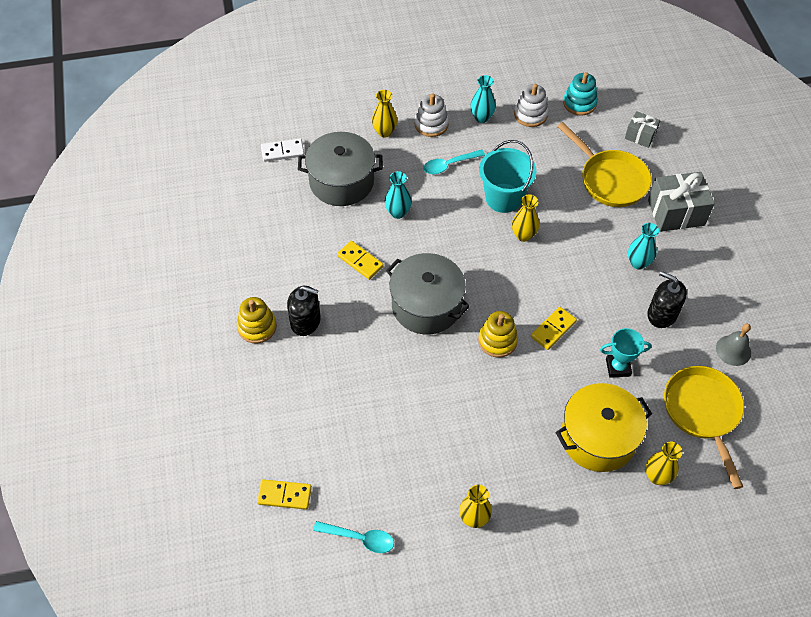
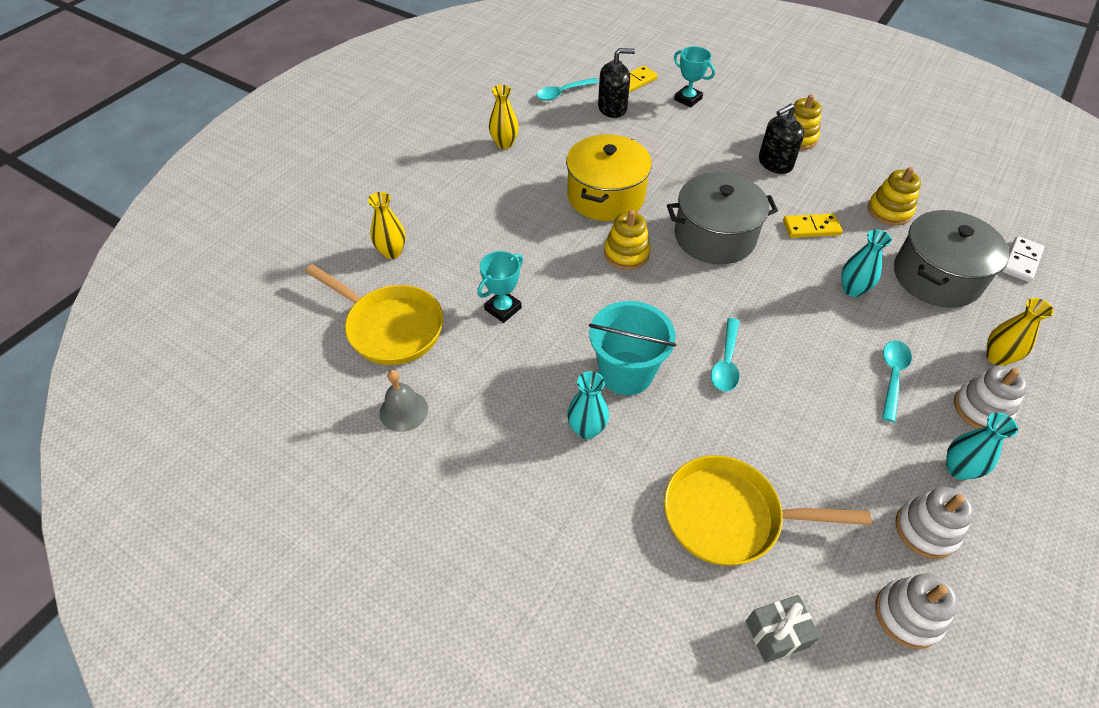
camera: 135 degrees right, 5 degrees down
turquoise bucket [479,140,536,213] -> turquoise bucket moved to [589,301,676,395]
yellow vase [512,195,539,242] -> turquoise spoon [711,318,739,392]
yellow domino [531,307,577,350] -> none
yellow pot [556,383,652,472] -> yellow pot moved to [566,134,652,221]
turquoise stacking toy [563,72,598,116] -> white stacking toy [875,573,958,649]
black soap dispenser [647,271,687,328] -> black soap dispenser moved to [598,48,635,118]
grey gift [648,172,715,232] -> none
none -> turquoise trophy [674,46,715,108]
none -> yellow stacking toy [868,167,921,226]

